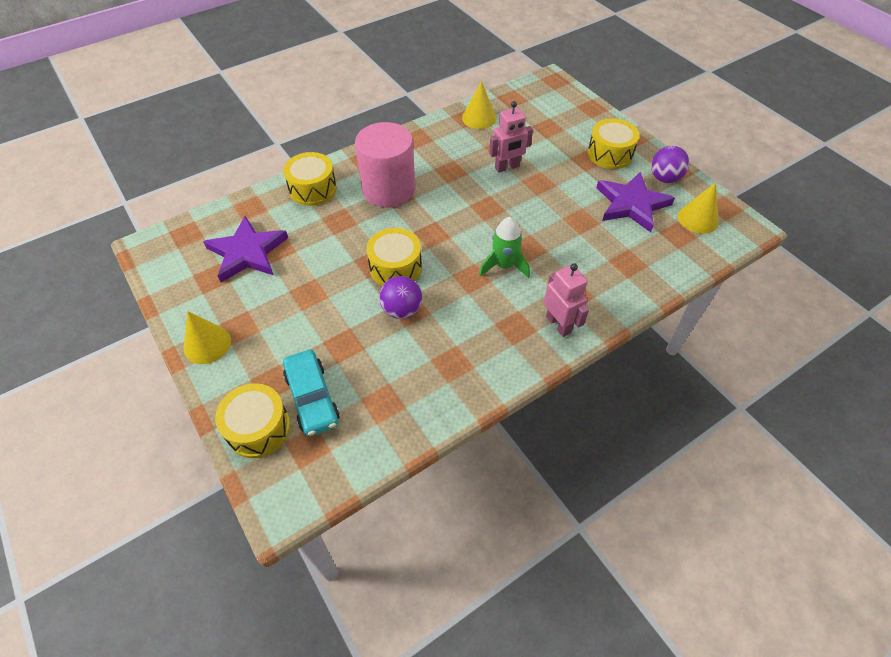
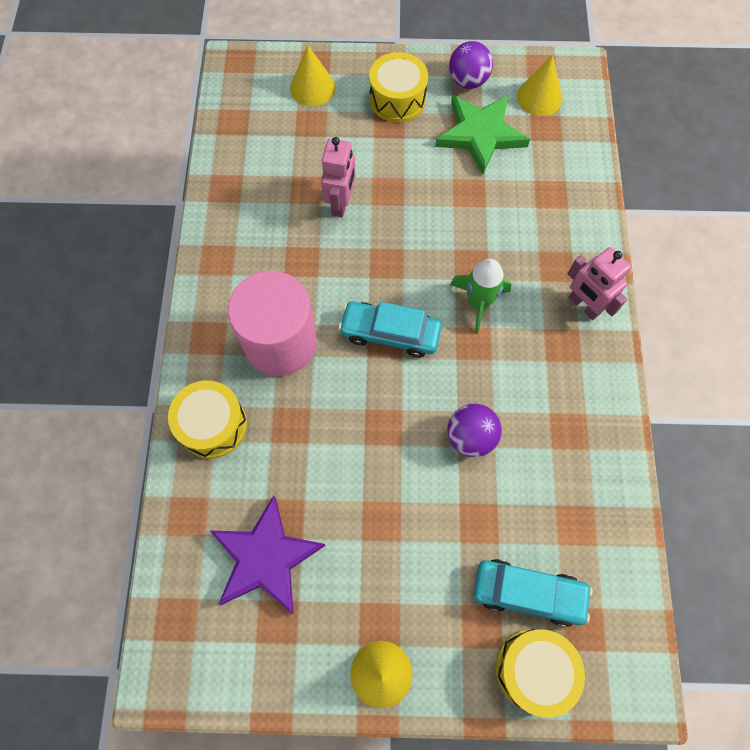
camera: 55 degrees left, 15 degrees up
yellow drum [366,228,422,286] -> none
yellow cone [462,81,496,129] -> yellow cone moved to [290,45,335,106]
pink robot [544,263,589,337] -> pink robot turned 135 degrees counterclockwise [568,247,631,320]
purple star [596,172,675,232] -> green star [435,95,530,174]
none -> turquoise car [338,302,442,358]

